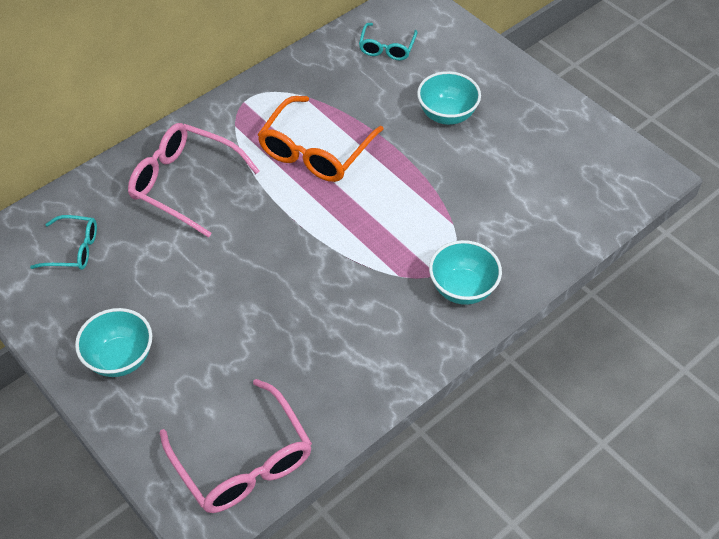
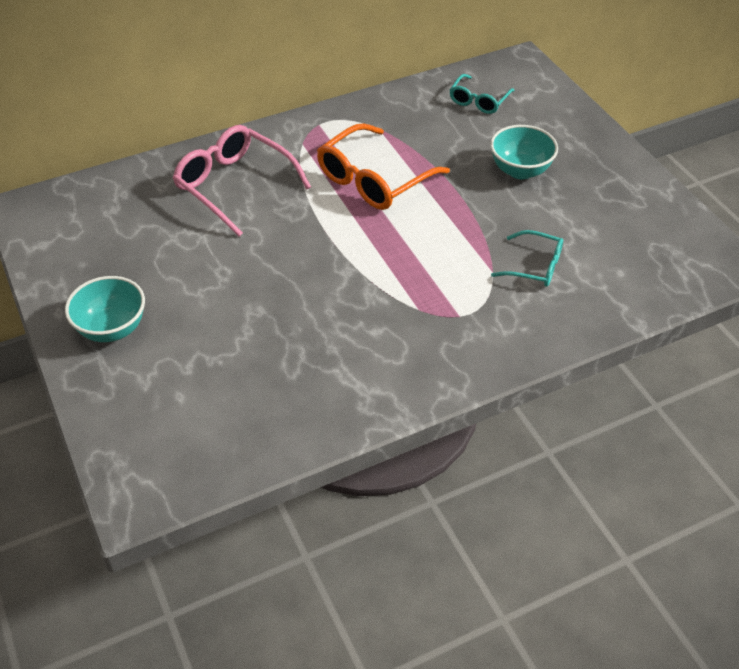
camera: 15 degrees right, 5 degrees down
turquoise glasses [30,215,97,270] -> turquoise glasses moved to [491,230,563,287]
pink glasses [160,379,312,513] -> none
turquoise bowl [429,240,502,305] -> none

